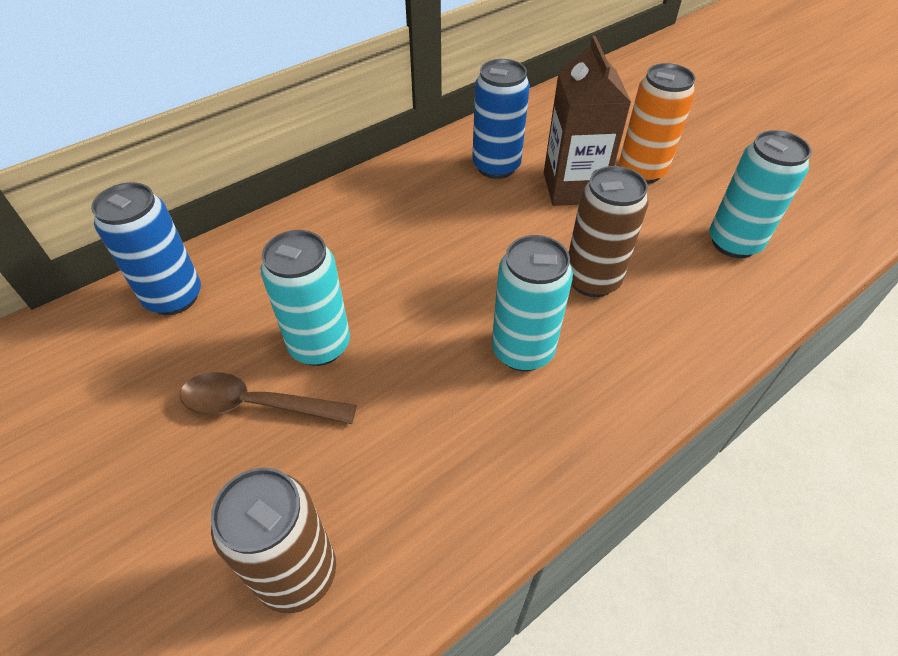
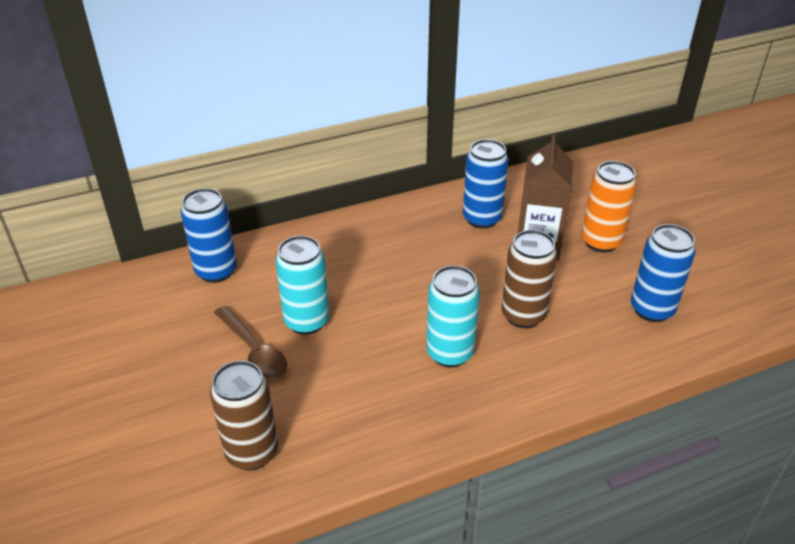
camera: 15 degrees right, 10 degrees down
brown spoon [180,372,357,424] -> brown spoon turned 150 degrees counterclockwise [214,306,287,378]
turquoise can [709,130,812,258] -> blue can [631,224,696,322]

